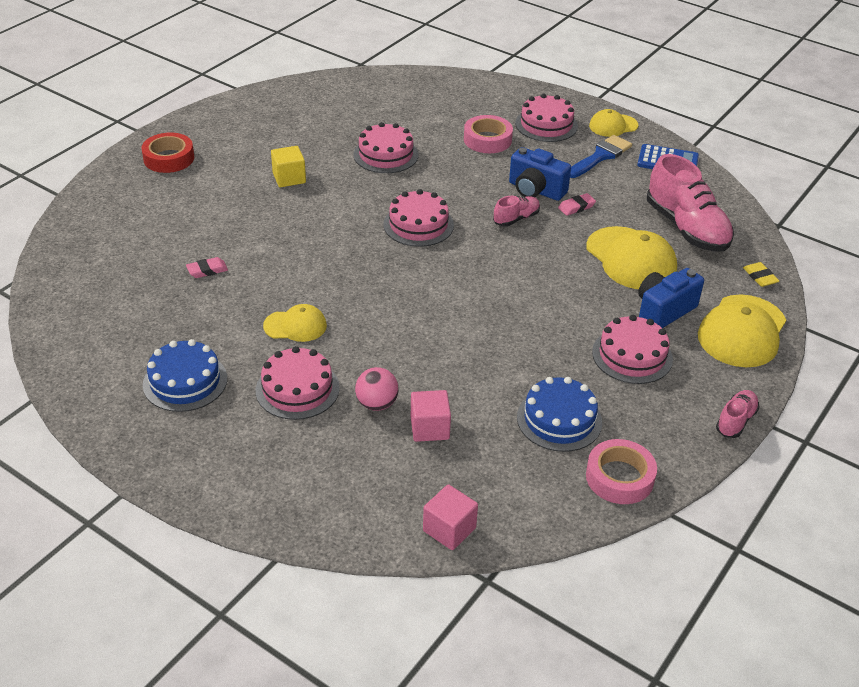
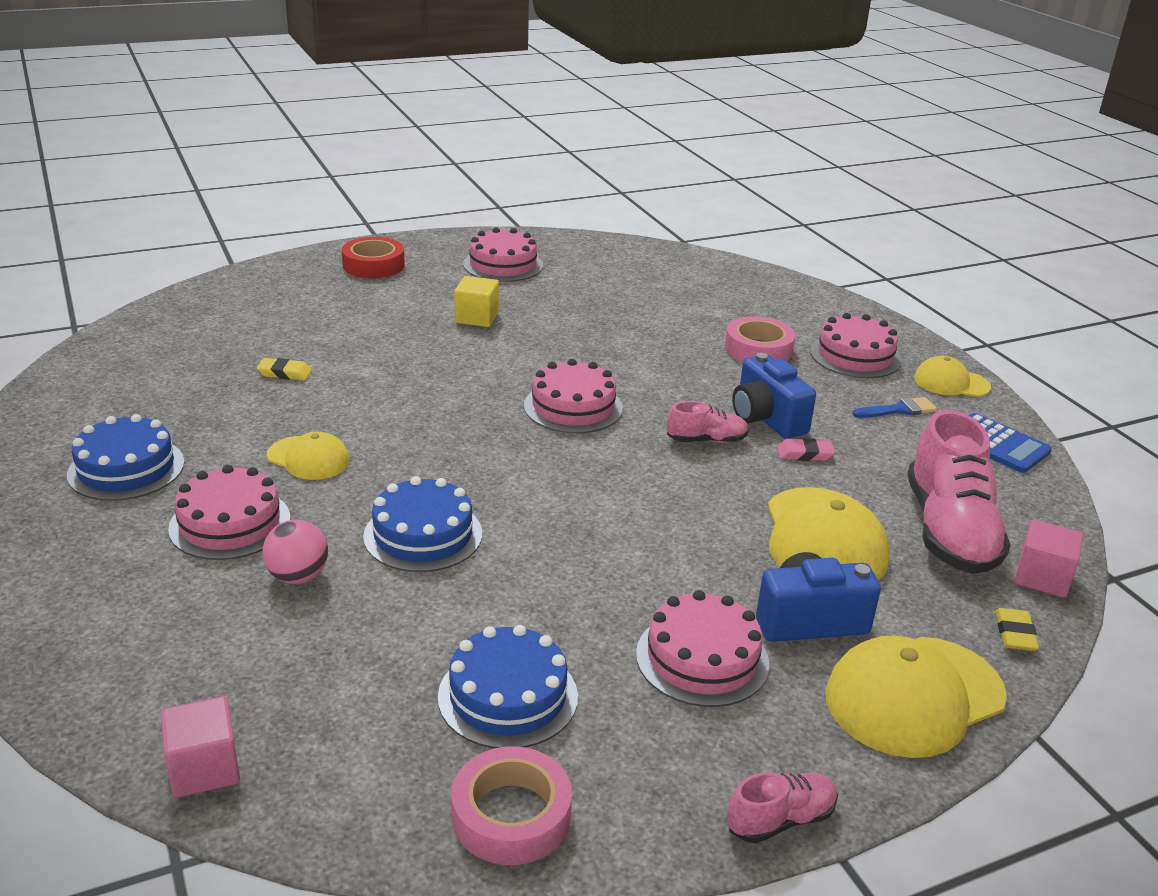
camera: 30 degrees right, 10 degrees down
pink eraser [186,257,228,278] -> yellow eraser [257,358,312,380]
pink cake [353,122,419,173] -> pink cake moved to [463,227,543,282]
pink cube [411,390,451,442] -> pink cube moved to [1015,519,1083,598]
blue brush [570,135,632,178] -> blue brush [853,397,937,418], size x0.65
none -> blue cake [363,476,482,572]

